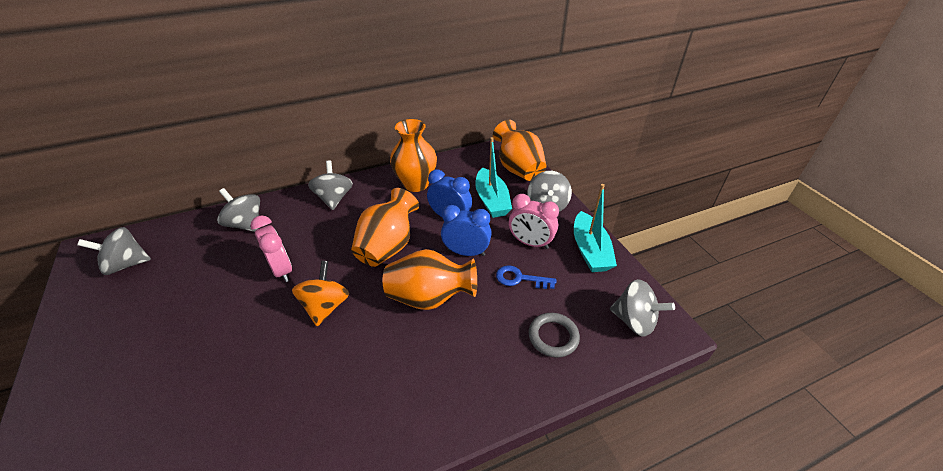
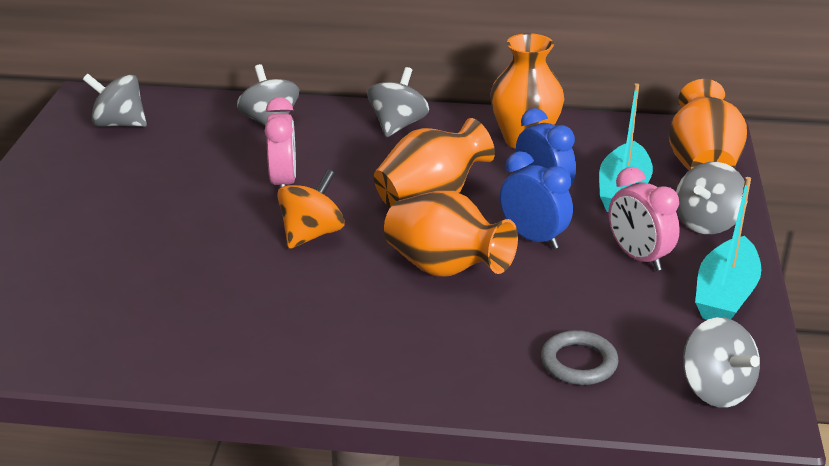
camera: 30 degrees right, 10 degrees down
blue key [496,265,556,289] -> none

